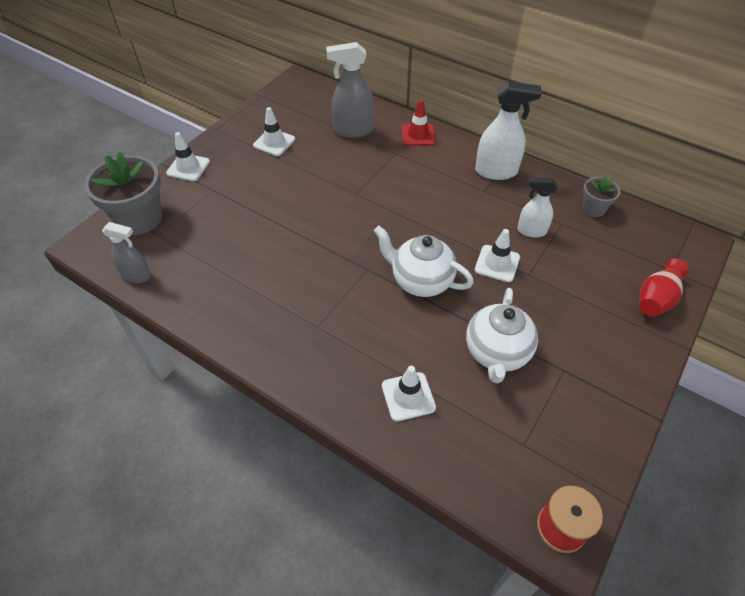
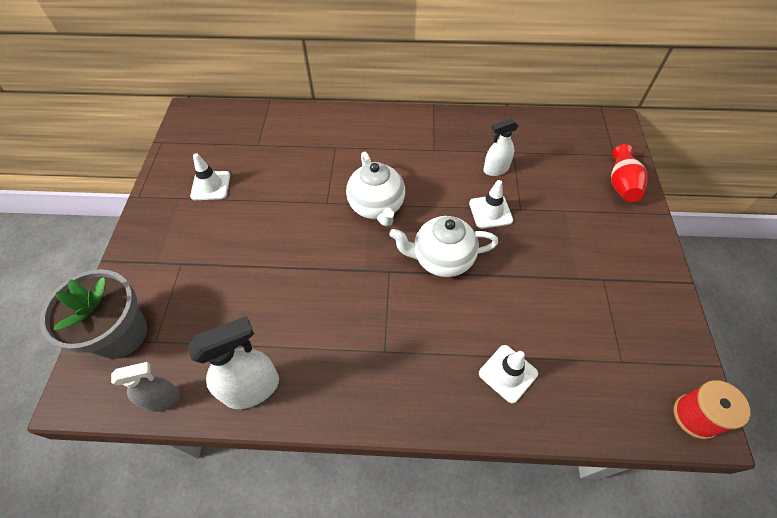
camera: 30 degrees left, 5 degrees up
white traffic cone [166,132,210,181] -> none
grey spray bottle [326,42,375,138] -> none
red traffic cone [402,100,436,146] -> none
white teapot [466,288,538,383] -> white teapot moved to [346,152,405,227]
white spray bottle [475,81,542,180] -> white spray bottle moved to [187,316,279,409]
grey flower pot [582,176,620,217] -> none

